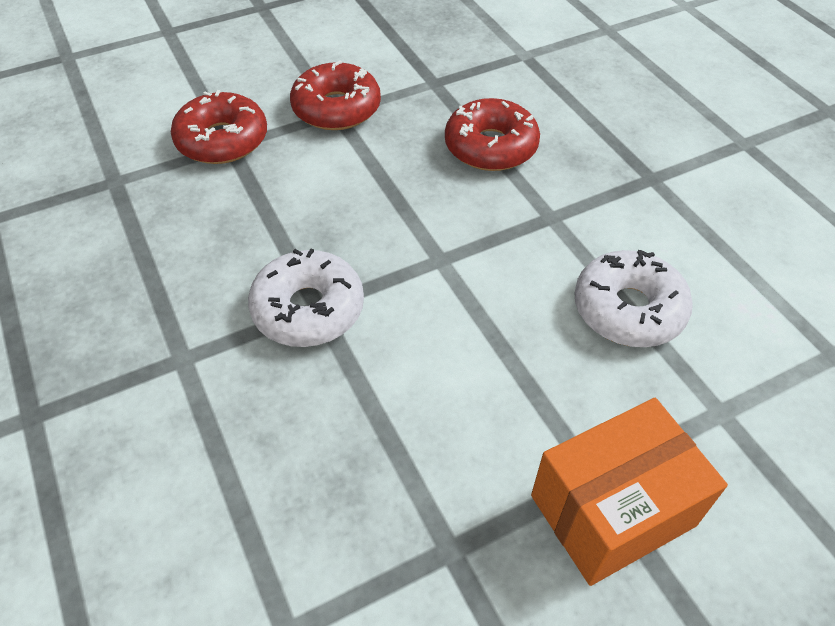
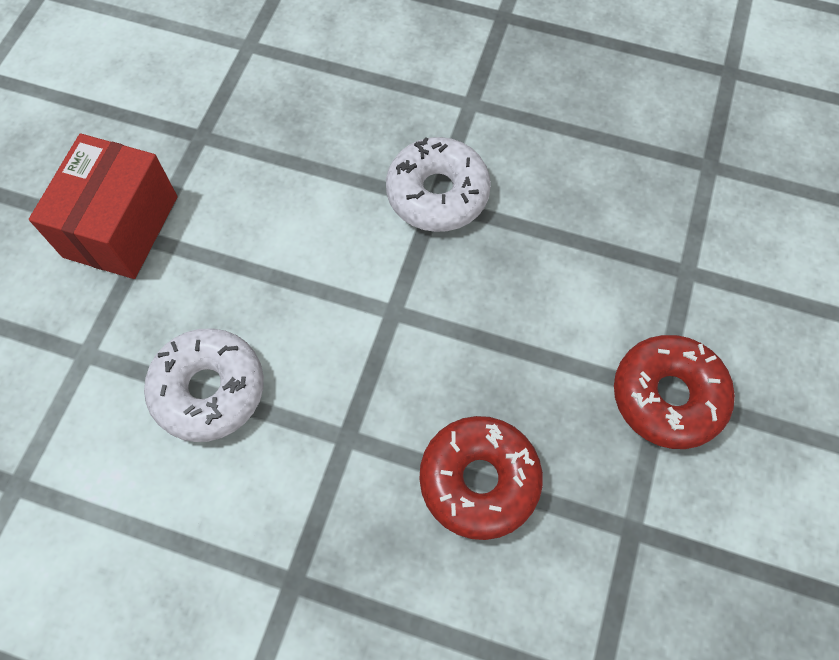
camera: 135 degrees right, 15 degrees up
red donut [171,90,267,164] -> none
orange box [531,398,728,586] -> red box [29,134,178,279]

